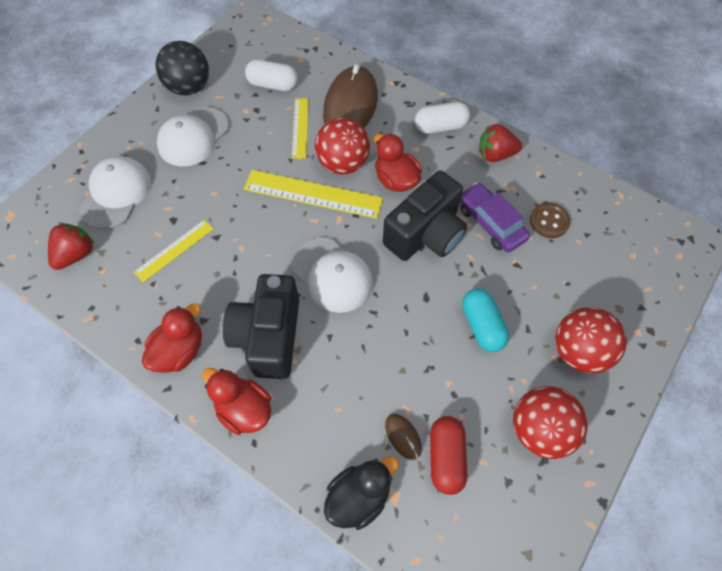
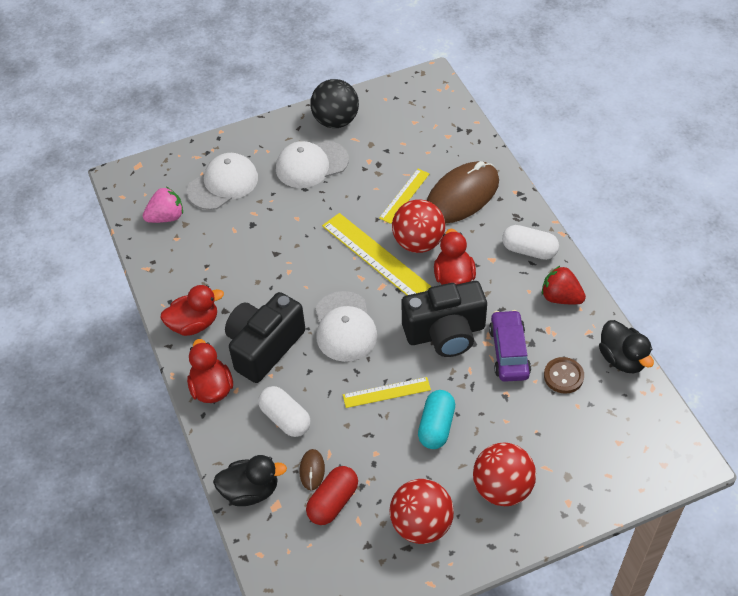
camera: 35 degrees right, 10 degrees down
red strawberry [48,223,94,270] -> pink strawberry [143,187,183,223]
yellow ruler [134,220,214,282] -> yellow ruler moved to [343,377,431,408]
white capsule [245,59,298,91] -> white capsule moved to [258,386,310,437]
none -> black duck [599,320,654,373]

